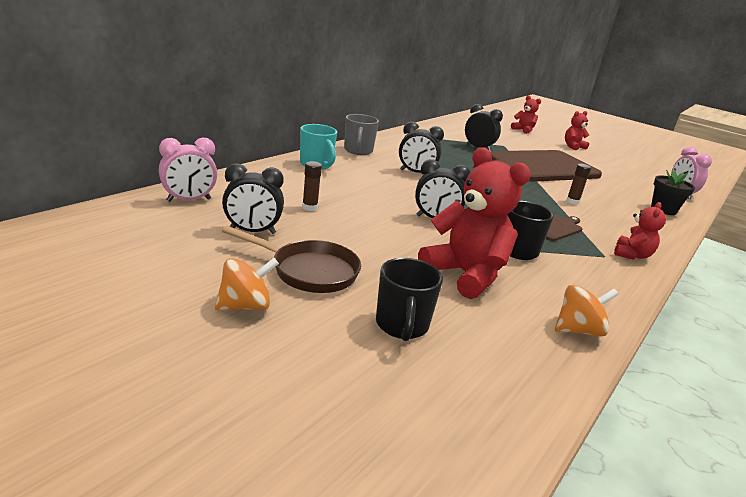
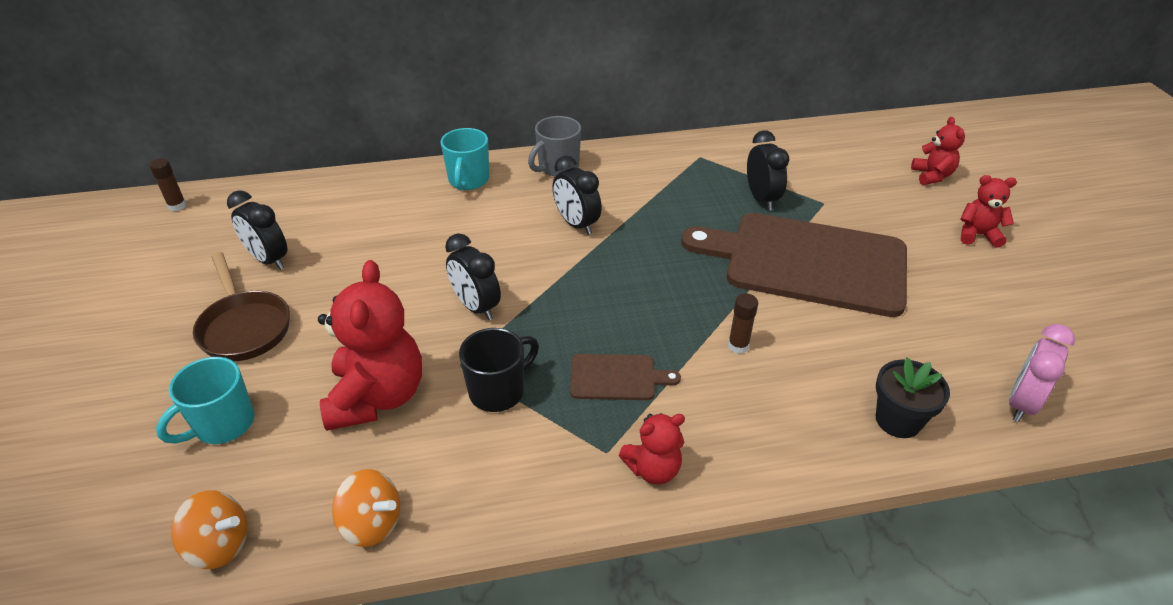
camera: 45 degrees right, 15 degrees up
pink clock [159,138,217,202] -> none
orange spinning top [215,258,279,310] -> orange spinning top moved to [171,490,247,569]
brown glue stick [302,161,322,211] -> brown glue stick moved to [149,158,186,211]
black mug [376,258,443,341] -> turquoise mug [156,357,254,444]

